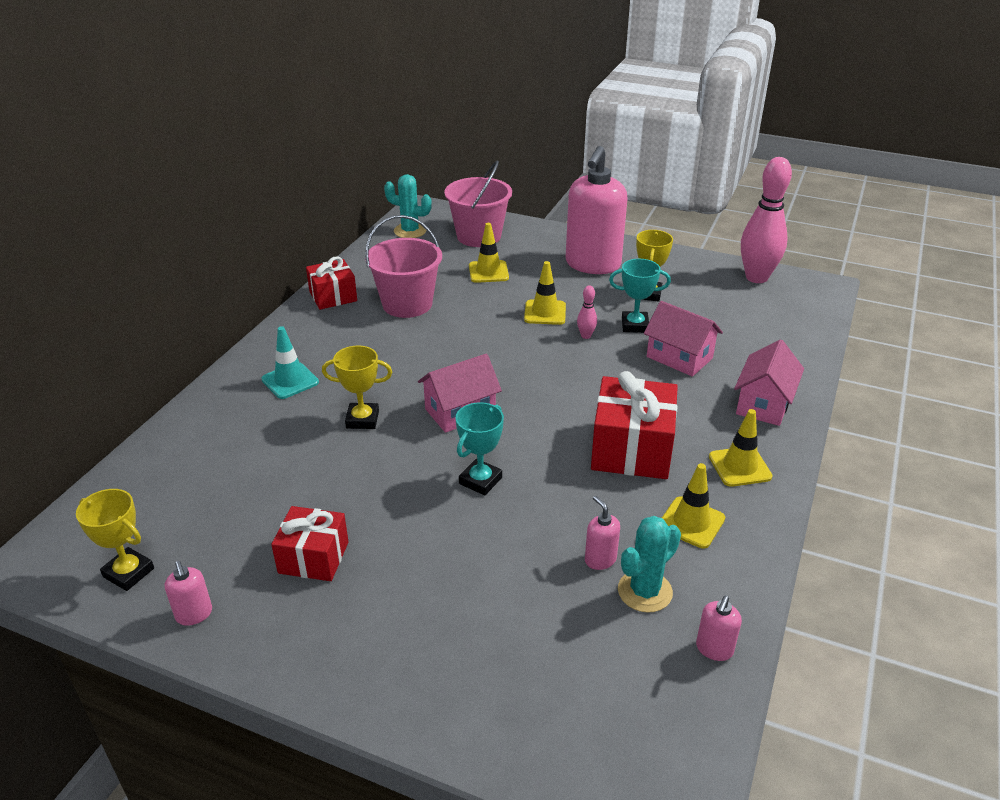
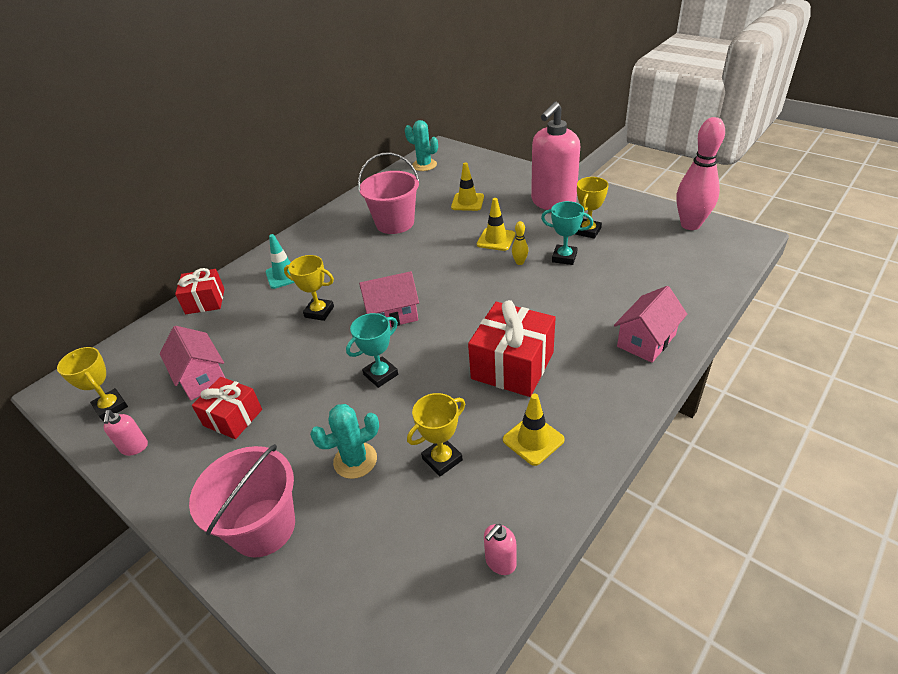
camera: 20 degrees right, 5 degrees up
red gift [306,256,357,310] -> red gift moved to [175,268,224,314]
pink bucket [444,161,512,247] -> pink bucket moved to [189,444,295,557]
pink bowling pin [577,286,597,339] -> yellow bowling pin [512,221,528,265]
pink soap dispenser [585,496,620,570] -> yellow trophy [407,393,465,476]
turquoise cactus [618,516,681,613] -> turquoise cactus moved to [310,404,379,479]
pink house [644,301,723,377] -> pink house moved to [160,326,225,401]
yellow traffic cone [709,409,773,487] -> none

